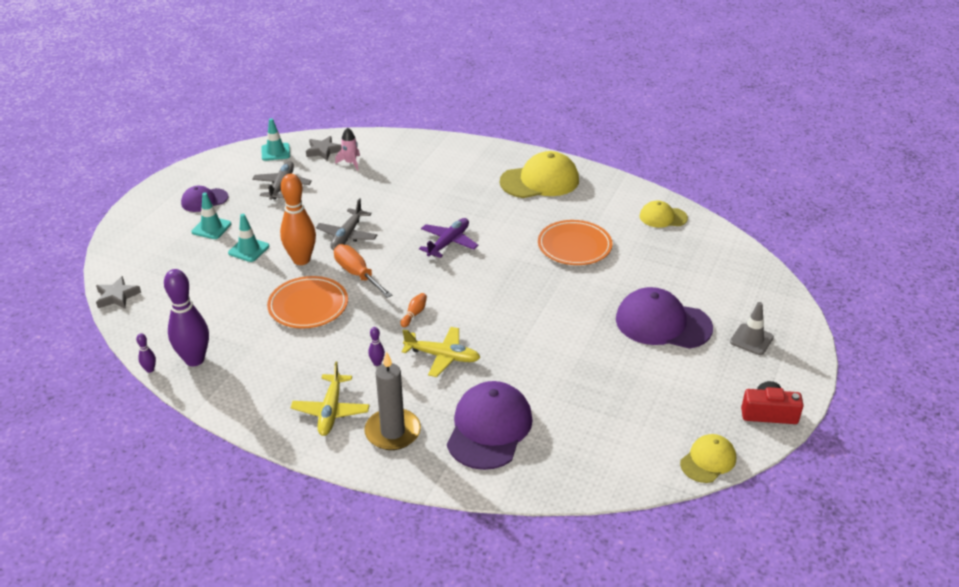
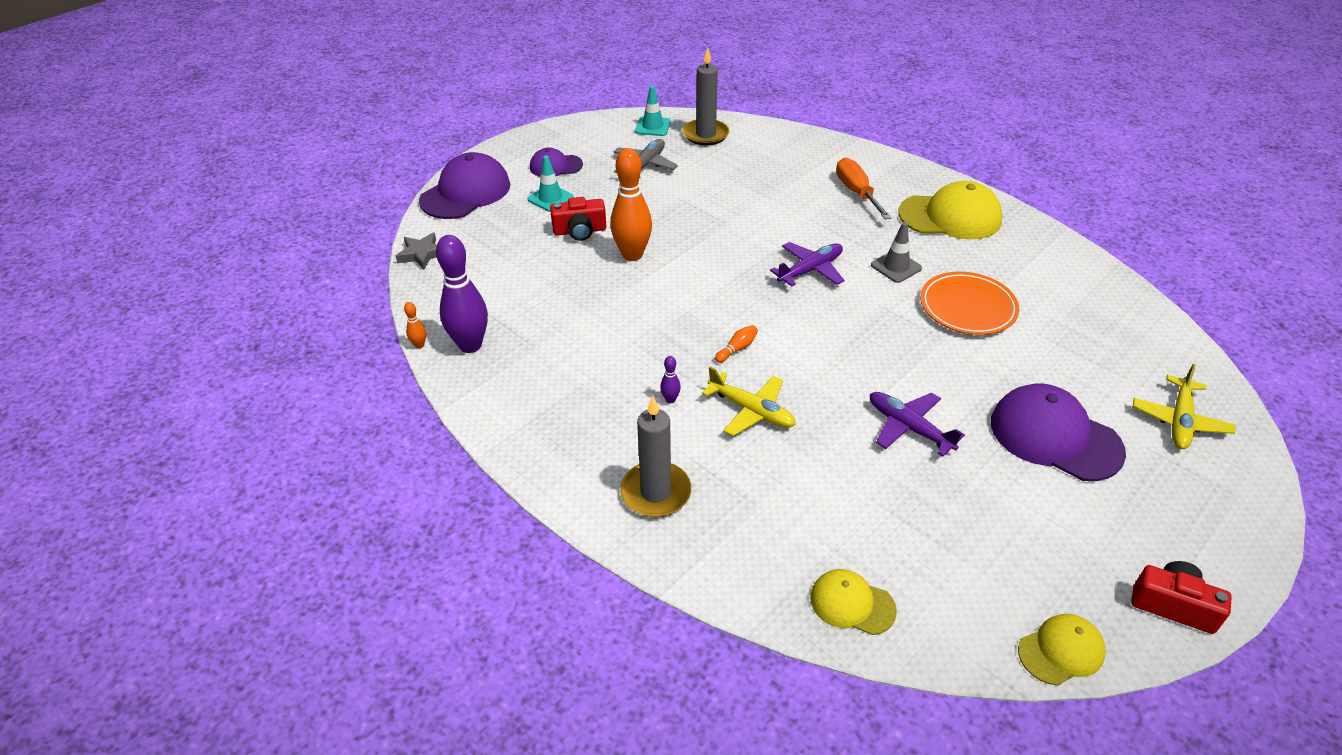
camera: 20 degrees right, 5 degrees up
purple bowling pin [136,333,156,373] -> orange bowling pin [404,302,426,349]
turquoise traffic cone [228,214,269,262] -> red camera [550,197,607,241]
orange plate [267,276,348,329] -> none
yellow plane [291,361,370,436] -> yellow plane moved to [1133,364,1235,449]
grey star [306,136,342,161] -> grey candle [683,48,729,145]
grey plane [316,198,378,250] -> none
orange screwdriver [334,244,392,298] -> orange screwdriver moved to [836,158,892,219]
pink rocket [335,127,360,171] -> none
purple cap [447,381,533,470] -> purple cap moved to [419,152,510,219]
yellow cap [640,200,688,228] -> yellow cap moved to [810,569,897,635]
grey traffic cone [730,302,774,355] -> grey traffic cone moved to [871,222,922,283]
none -> purple plane [870,392,965,457]

